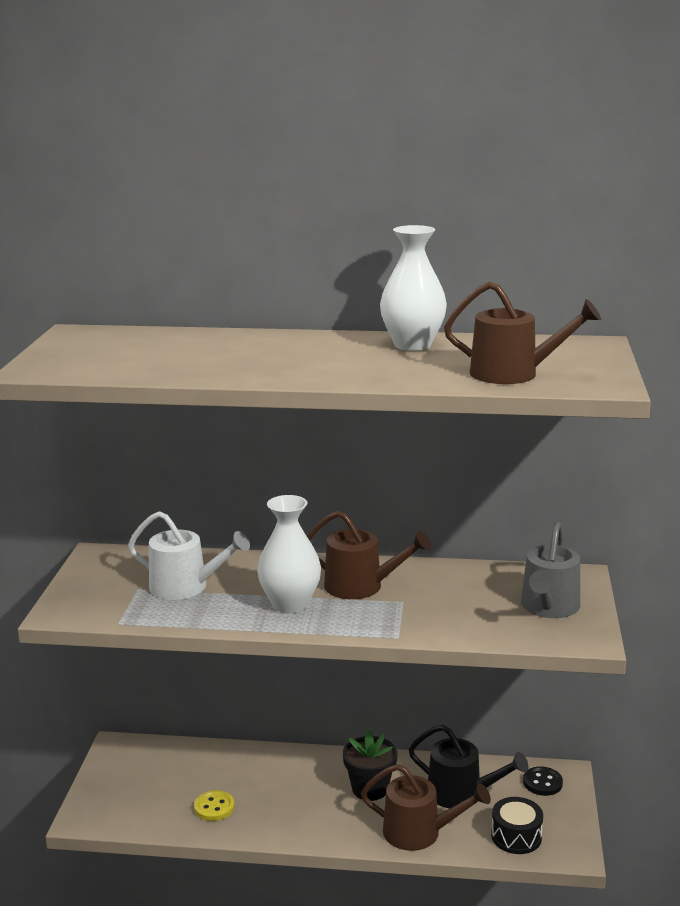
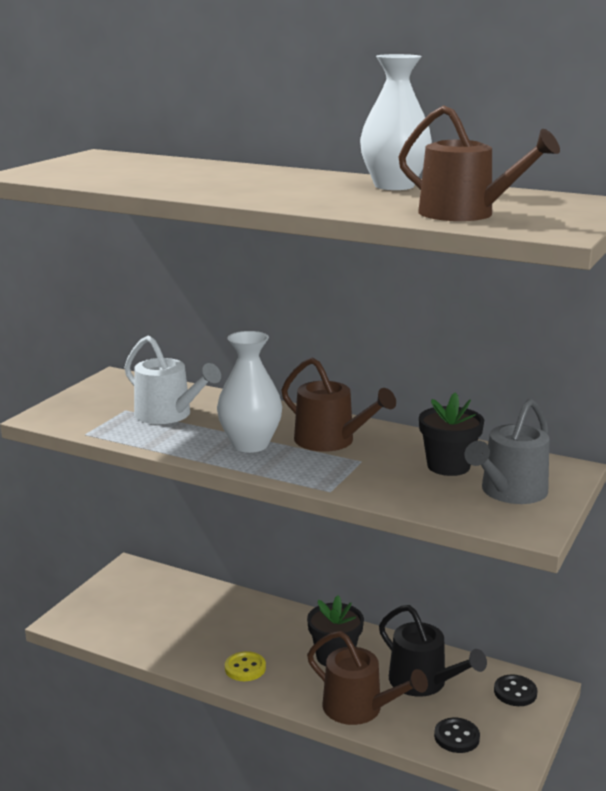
camera: 20 degrees right, 0 degrees up
yellow button [194,790,234,821] -> yellow button moved to [225,651,266,681]
black drum [491,797,543,854] -> black button [434,718,480,753]
none -> black flower pot [419,393,484,476]

